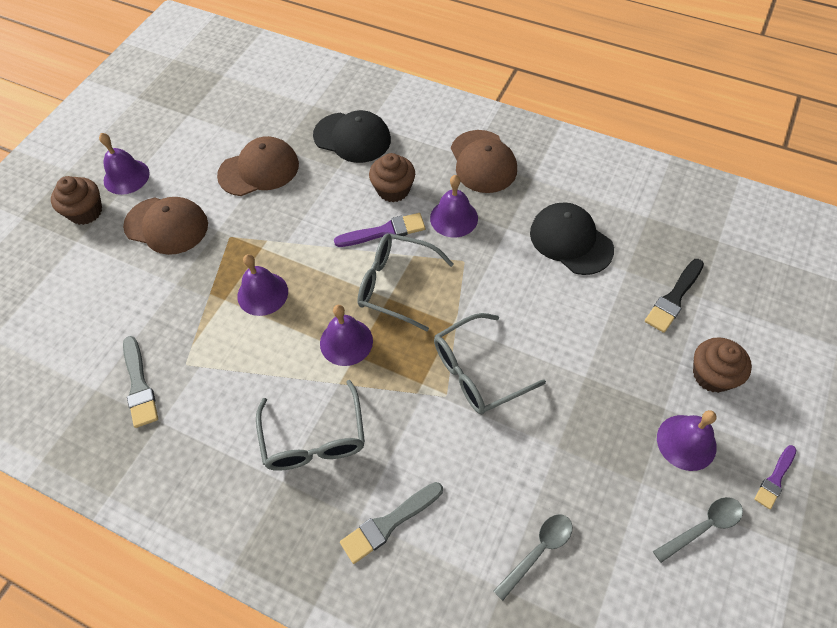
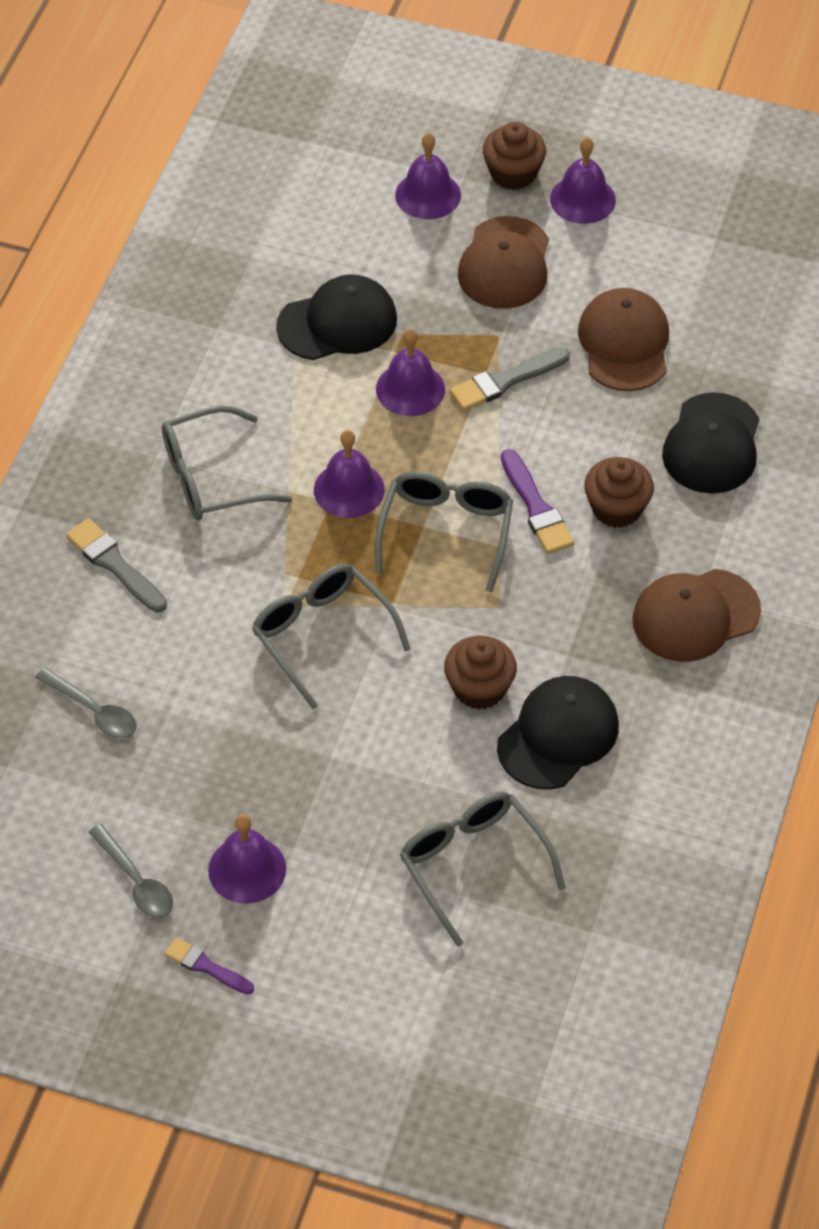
camera: 80 degrees right, 5 degrees down
grey brush [123,336,158,428] -> grey brush moved to [449,348,570,411]
brown cap [217,136,299,196] -> brown cap turned 150 degrees counterclockwise [578,288,669,391]
purple bell [430,175,478,238] -> purple bell moved to [395,133,461,219]
black brush [645,259,704,333] -> grey glasses [400,792,566,947]
brown cupcake [693,337,752,393] -> brown cupcake moved to [444,636,517,710]
none -> black cap [276,275,397,360]

